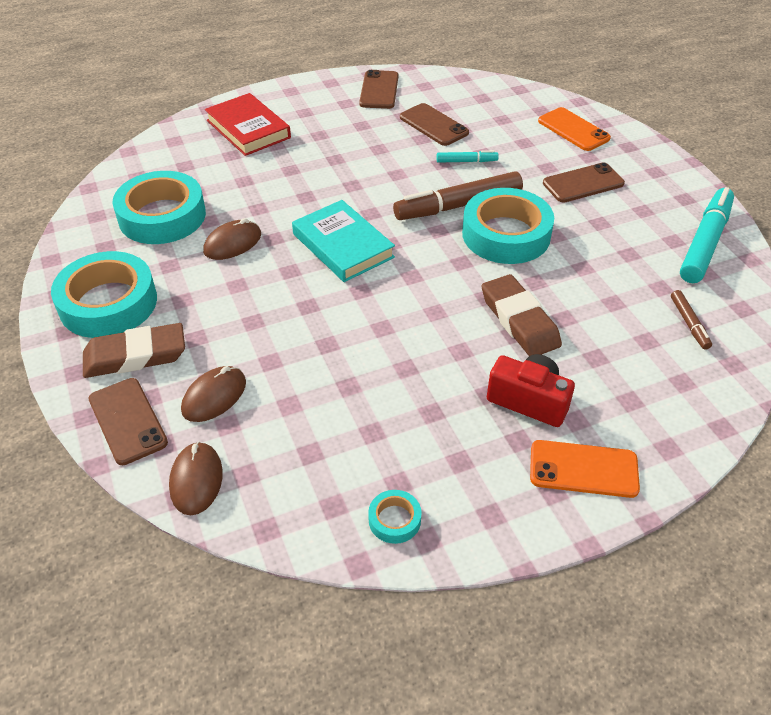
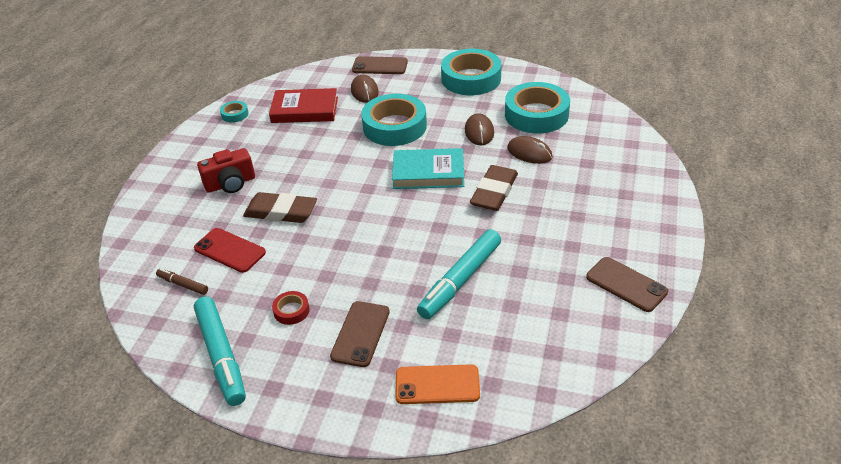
camera: 130 degrees right, 5 degrees down
brown eraser [83,323,185,378] -> brown eraser moved to [470,165,518,211]
brown mouse [169,441,223,515] -> brown mouse moved to [507,136,553,164]
red book [205,93,291,156] -> red book moved to [269,88,338,123]
brown marker [393,171,523,220] -> none
brown phone [400,103,469,146] -> none
turquoise marker [437,150,499,163] -> turquoise marker [417,229,501,319], size x2.06
turquoise tape [462,188,554,264] -> turquoise tape moved to [361,94,427,146]
orange phone [530,440,640,498] -> none
none -> red phone [194,228,266,273]
none -> red tape [272,291,310,325]

